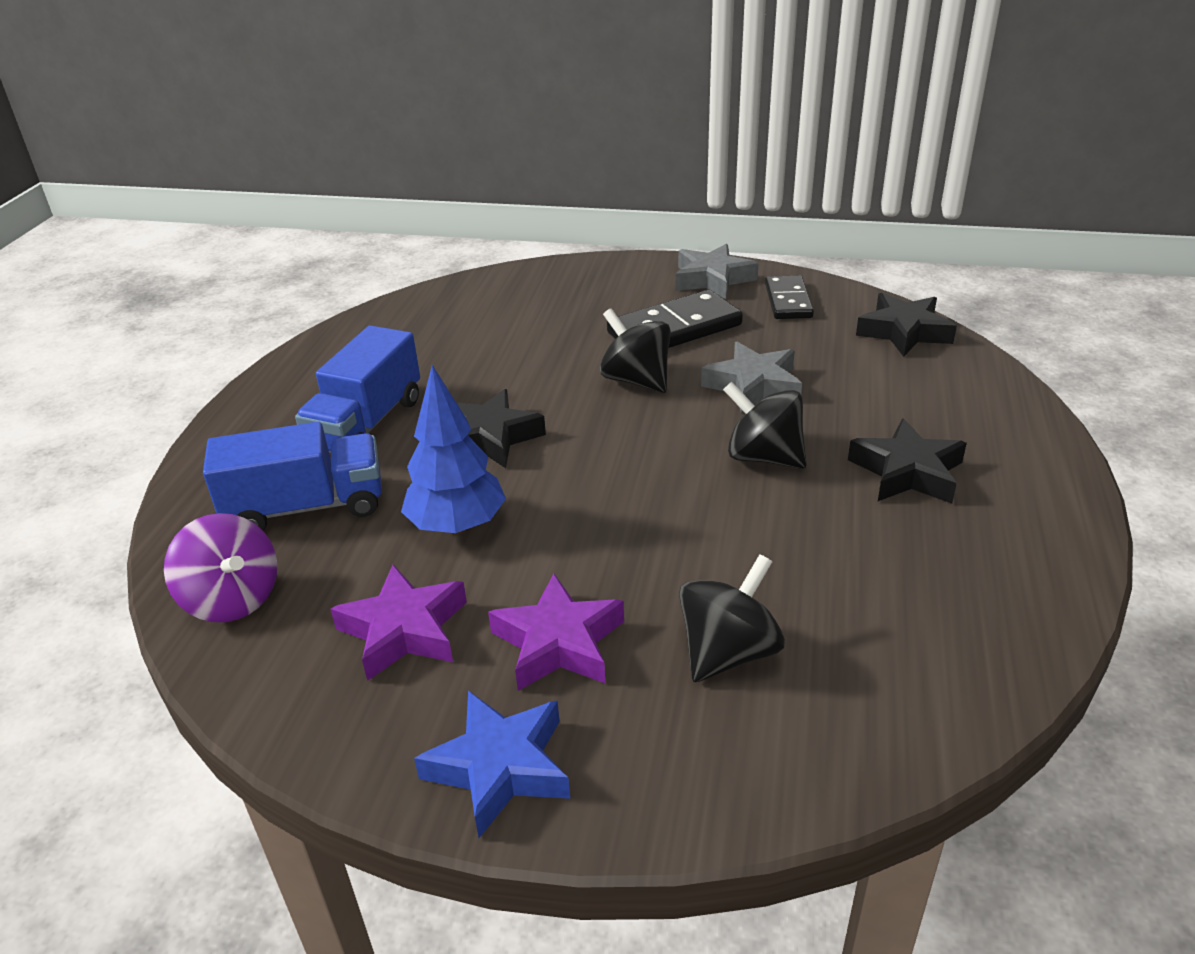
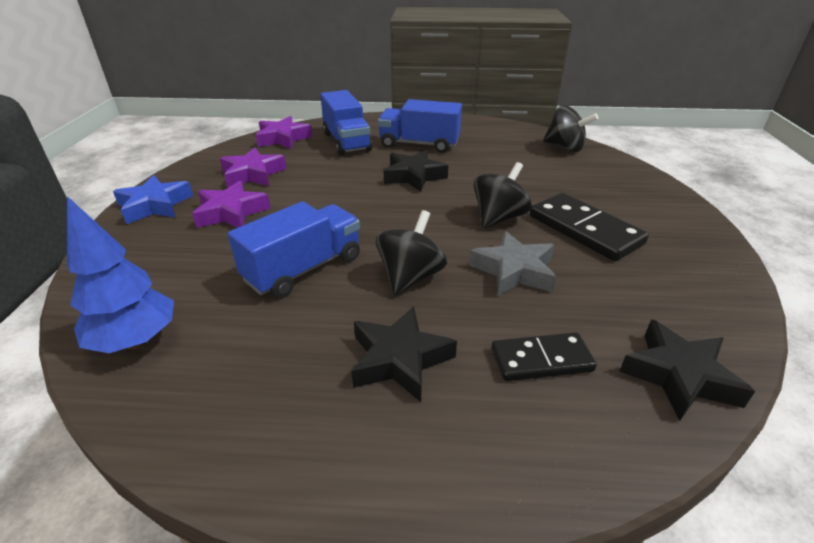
camera: 80 degrees right, 0 degrees up
purple spinning top [164,513,278,622] -> purple star [255,116,313,149]
blue tree [401,365,506,535] -> blue tree moved to [67,196,174,353]
grey star [676,244,759,299] -> none
black spinning top [679,554,785,682] -> black spinning top moved to [543,105,598,152]
black domino [765,275,814,319] -> black domino moved to [491,332,597,381]
none -> blue truck [228,201,360,298]

